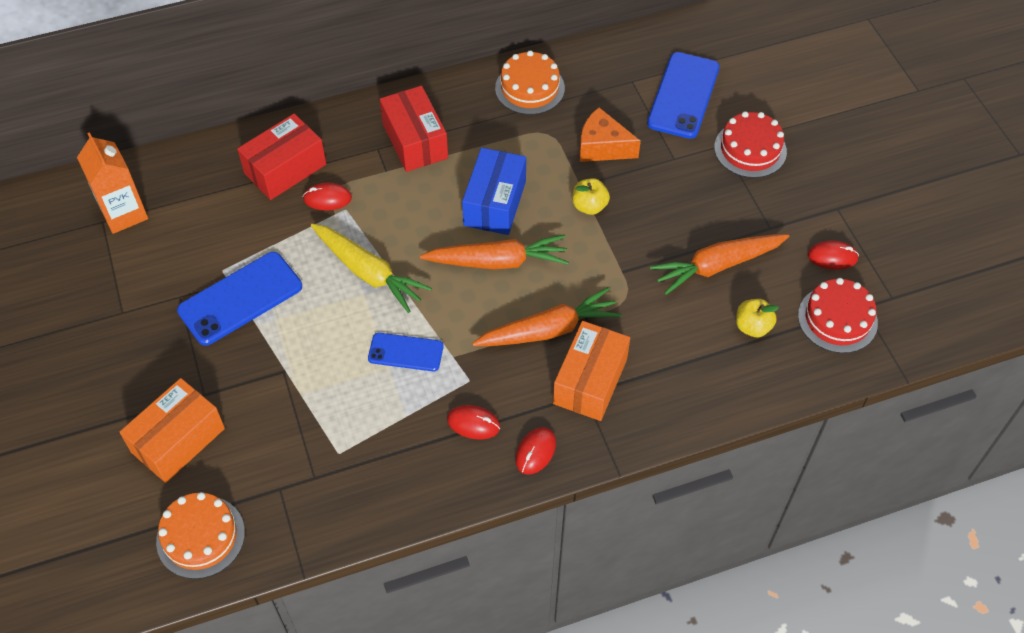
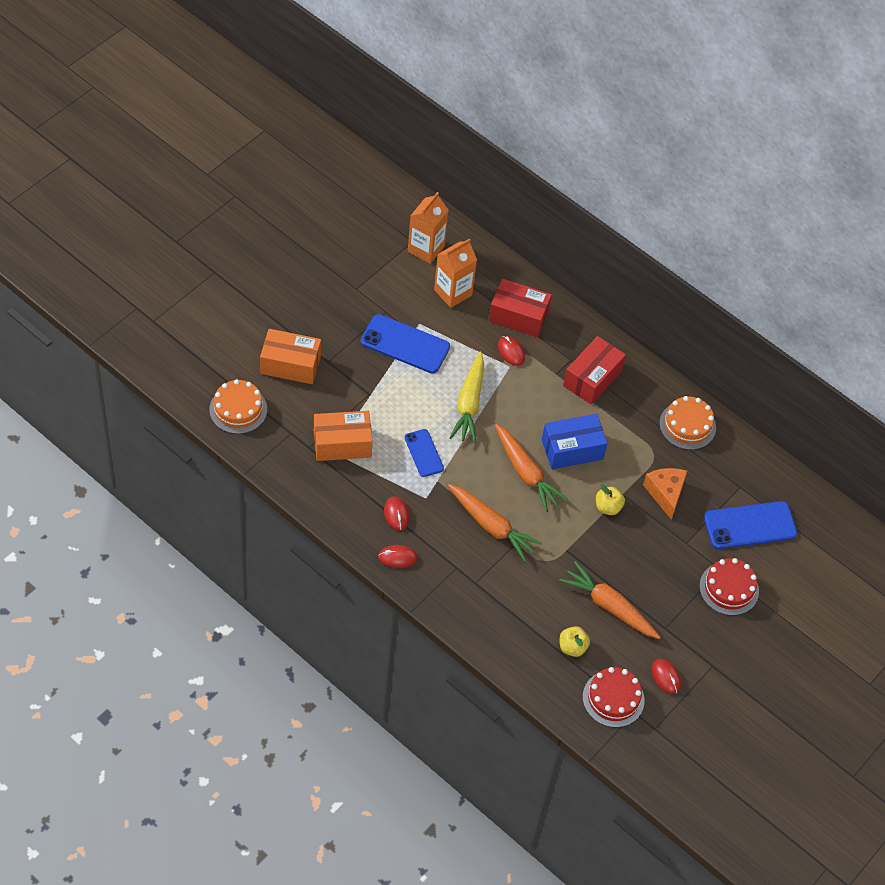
camera: 55 degrees right, 0 degrees up
orange box [553,321,630,421] -> orange box moved to [314,411,373,461]
none -> orange carton [434,239,477,308]

